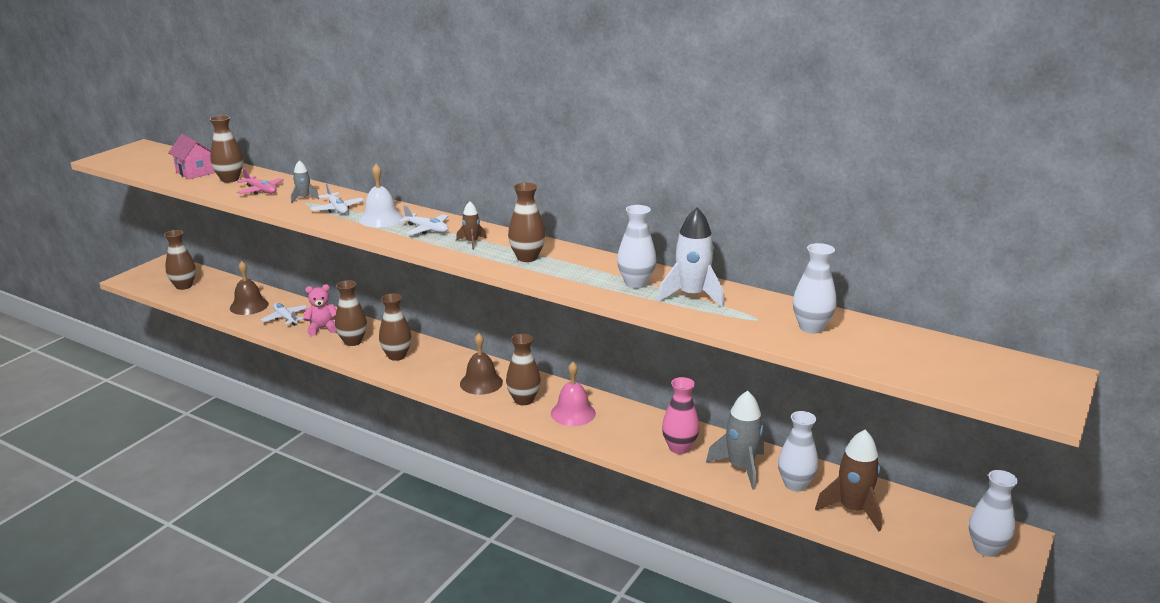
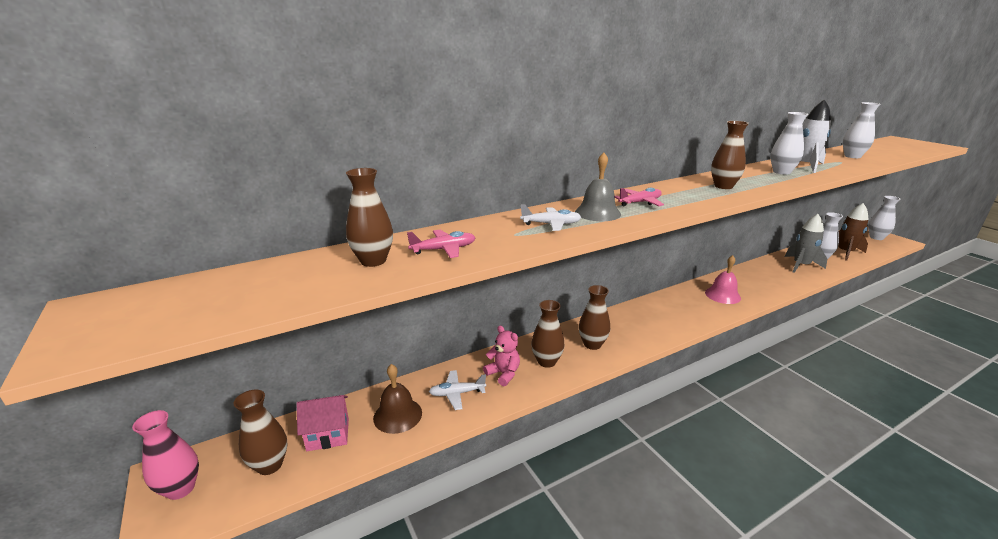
camera: 60 degrees left, 0 degrees up
pink house [168,134,214,179] -> pink house moved to [297,395,349,451]
grey rocket [291,160,319,203] -> none
pink teddy bear [303,284,337,336] -> pink teddy bear turned 120 degrees clockwise [483,325,520,386]
white bell [359,164,403,228] -> grey bell [575,153,621,221]
white plane [399,206,448,235] -> pink plane [615,188,664,206]
brown rocket [456,201,486,250] -> none
brown bell [460,333,503,395] -> none
brown vase [506,334,541,405] -> none
pink vase [662,377,699,454] -> pink vase moved to [132,410,199,500]

